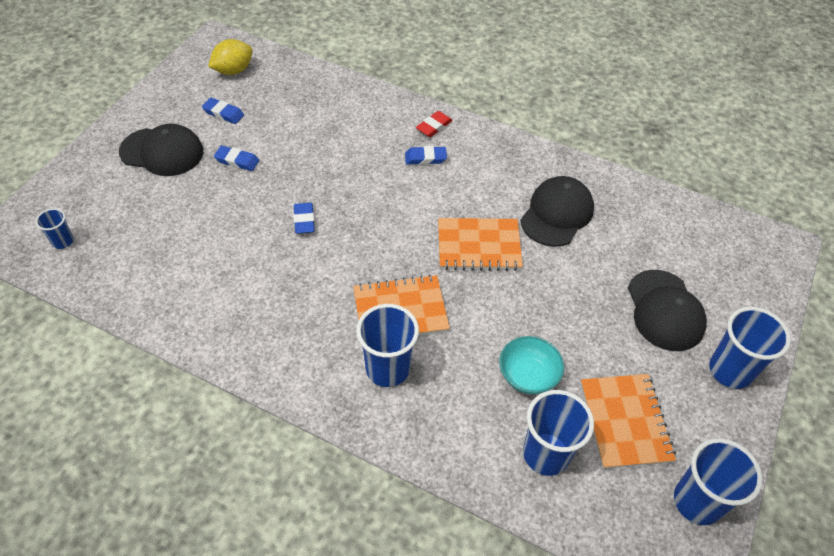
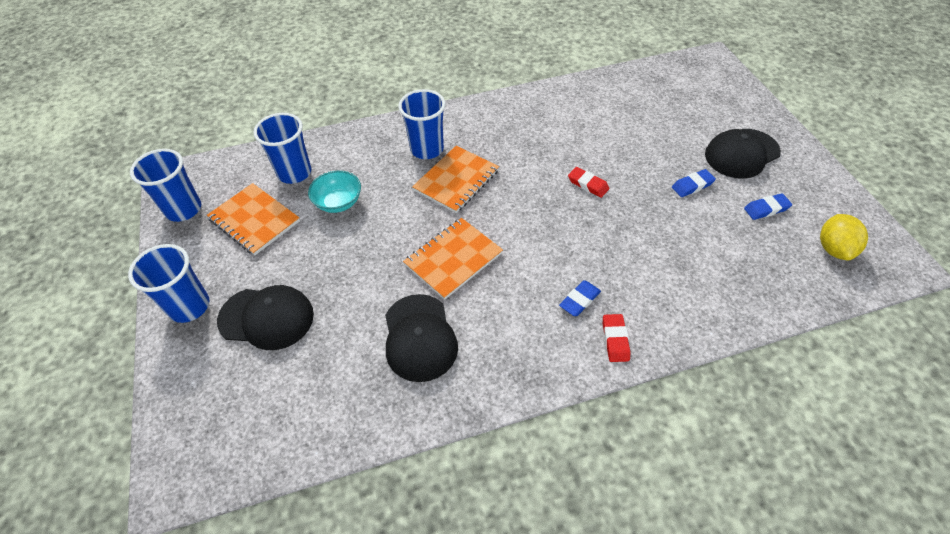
camera: 140 degrees right, 0 degrees up
blue cup [36,208,73,249] -> none
blue eraser [294,203,315,234] -> red eraser [568,167,609,198]
black cap [628,270,707,351] -> black cap turned 150 degrees clockwise [217,285,314,350]

